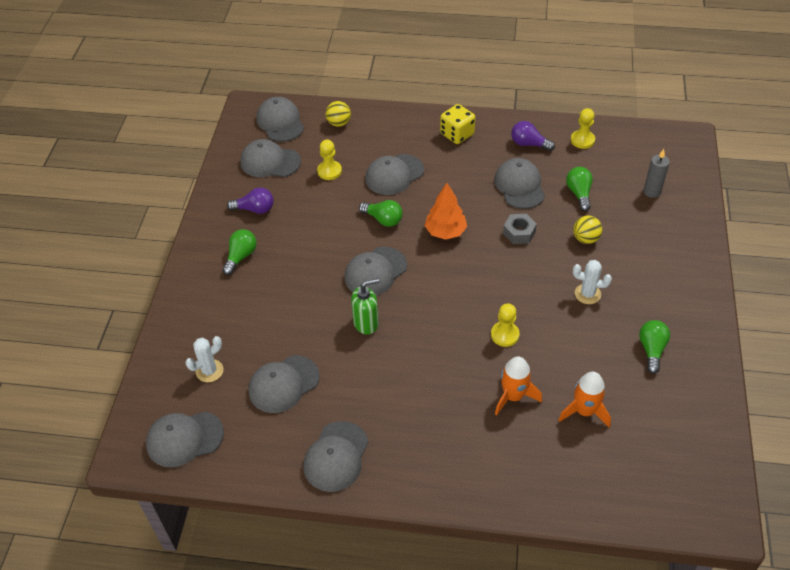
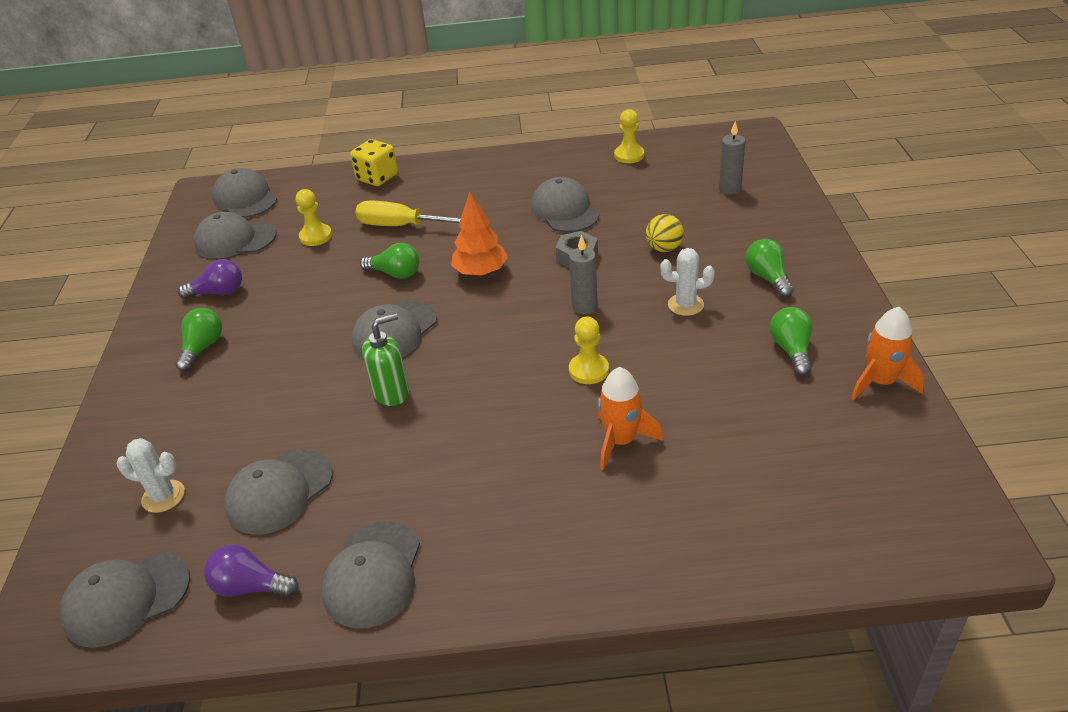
camera: 10 degrees left, 10 degrees down
white cactus [186,336,224,382] -> white cactus turned 60 degrees clockwise [117,438,185,513]
yellow ball [326,101,351,127] -> none
grey cap [365,154,424,195] -> yellow screwdriver [355,200,461,226]
yellow dice [440,104,475,144] -> yellow dice moved to [350,139,398,186]
purple light bulb [511,121,555,151] -> purple light bulb moved to [204,544,299,597]
orange rocket [559,372,611,427] -> orange rocket moved to [851,307,924,400]
green light bulb [566,167,593,211] -> green light bulb moved to [745,239,794,298]
none -> grey candle [569,235,598,314]

